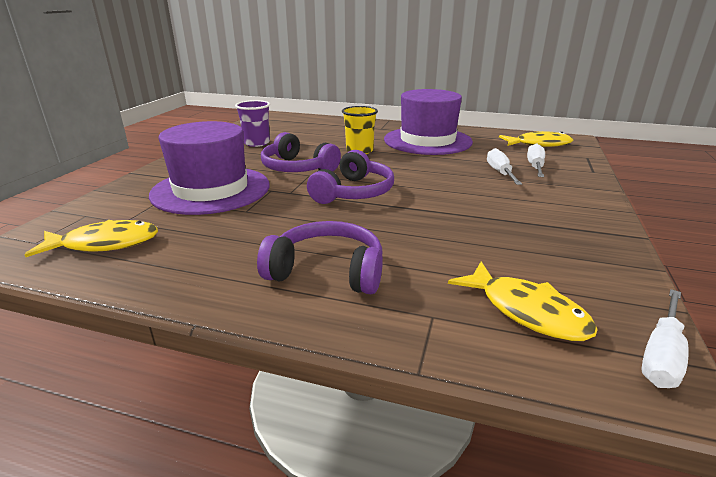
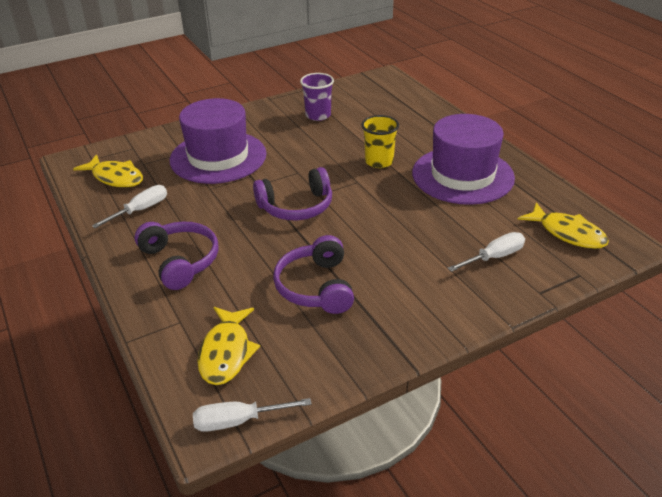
camera: 45 degrees right, 10 degrees up
purple headphones [261,132,341,172] -> purple headphones moved to [273,235,354,314]
white screwdriver [487,148,522,185] -> white screwdriver moved to [92,185,167,228]

